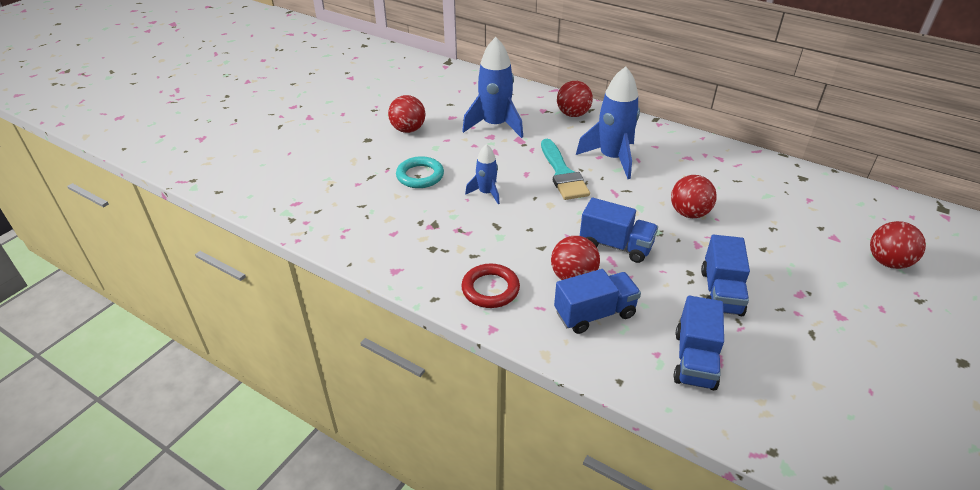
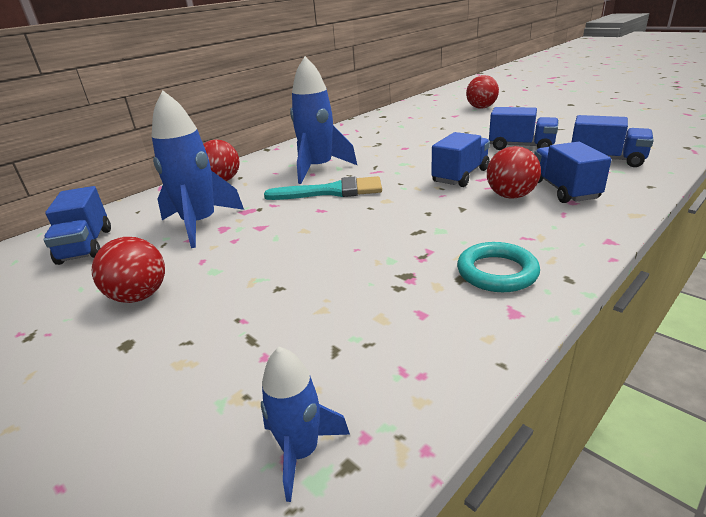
camera: 75 degrees left, 10 degrees down
turquoise ring [396,156,444,188] -> turquoise ring moved to [457,242,540,292]
red ring [461,263,520,308] -> none
blue rocket [465,144,500,204] -> blue rocket moved to [261,347,350,502]
red ball [671,175,717,218] -> none
none -> blue truck [43,186,111,265]

